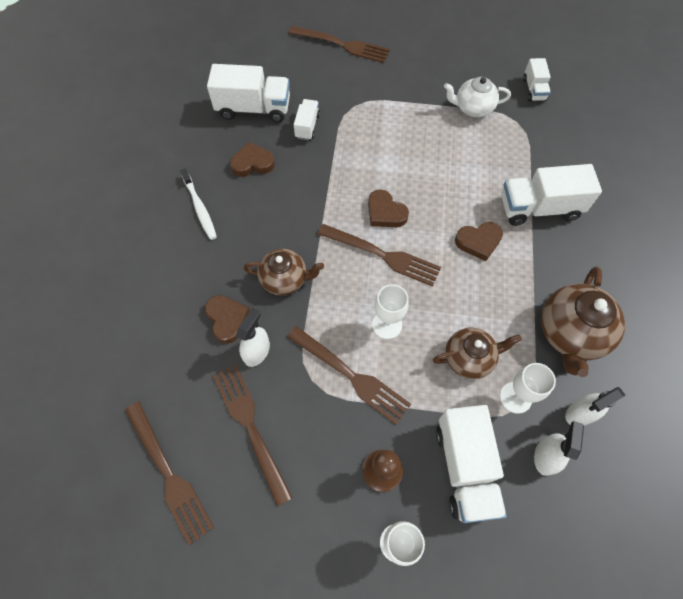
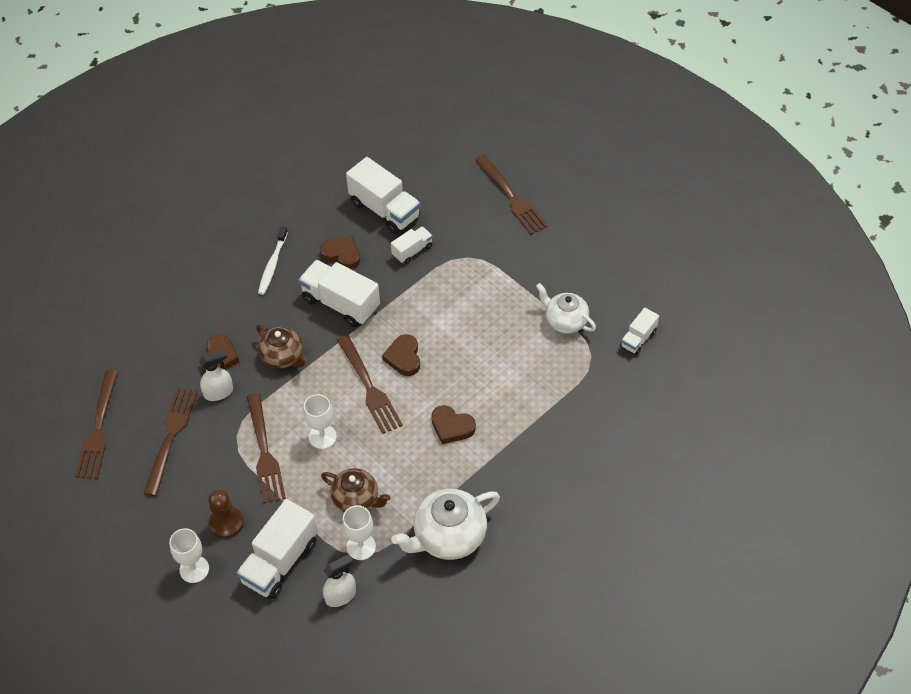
camera: 40 degrees right, 10 degrees down
white truck [501,164,602,226] -> white truck moved to [299,260,380,327]
brown teapot [541,266,625,377] -> white teapot [391,489,500,560]
white spray bottle [565,387,625,426] -> none

